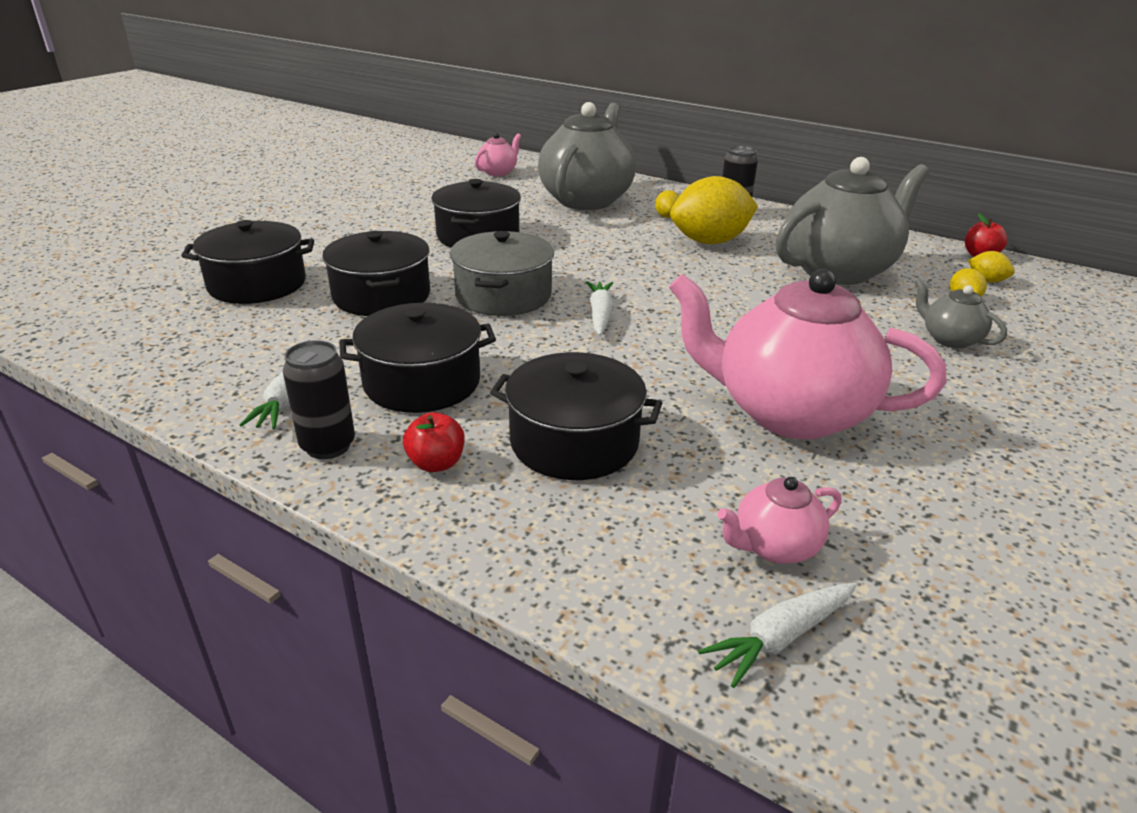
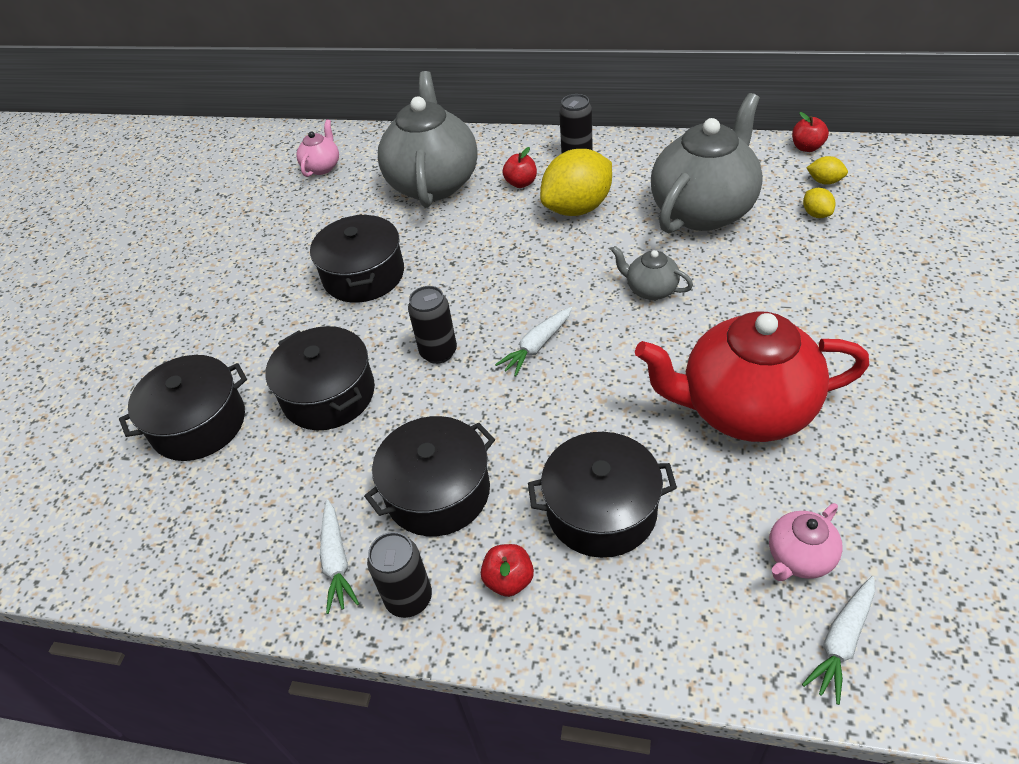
camera: 15 degrees left, 15 degrees up
grey pot [450,231,554,316] -> black can [408,286,457,364]
white carrot [586,281,613,336] -> white carrot turned 120 degrees counterclockwise [495,307,572,377]
yellow lemon [655,190,679,218] -> red apple [503,147,537,188]
pink teapot [669,269,946,439] -> red teapot [635,311,869,442]
grey teapot [915,278,1007,349] -> grey teapot moved to [611,246,693,300]

